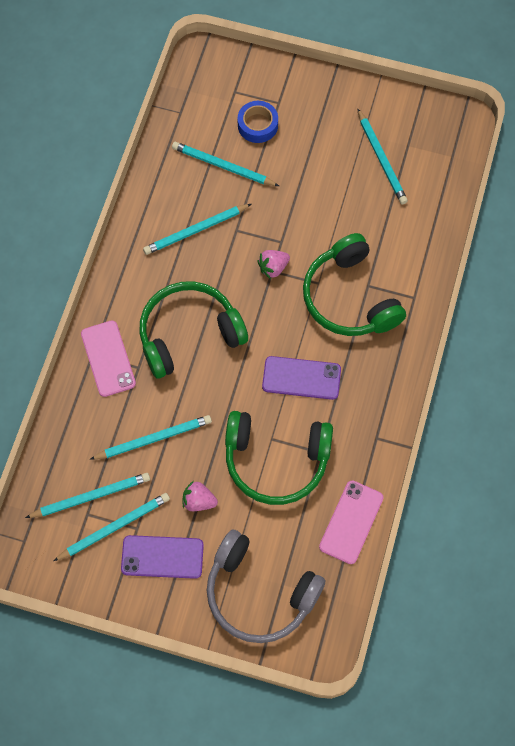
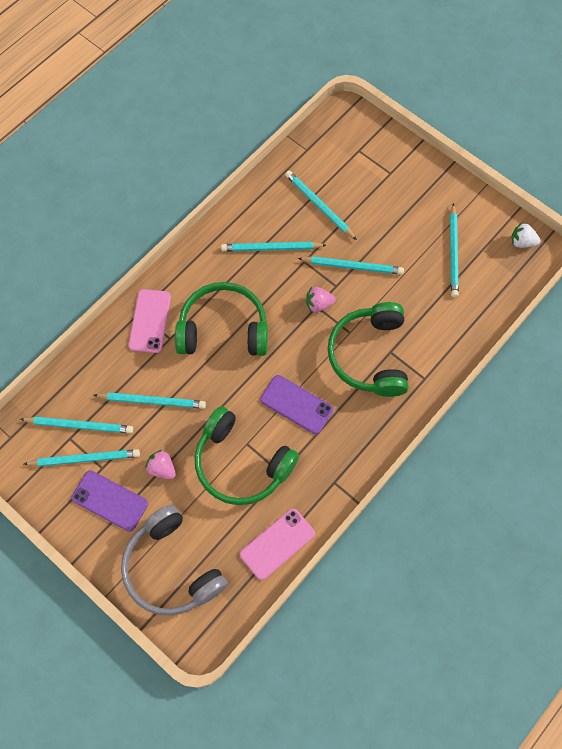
camera: 25 degrees right, 0 degrees up
blue tape [238,101,278,143] -> none
none -> turquoise pencil [298,256,404,275]
none -> white strawberry [511,222,540,248]

